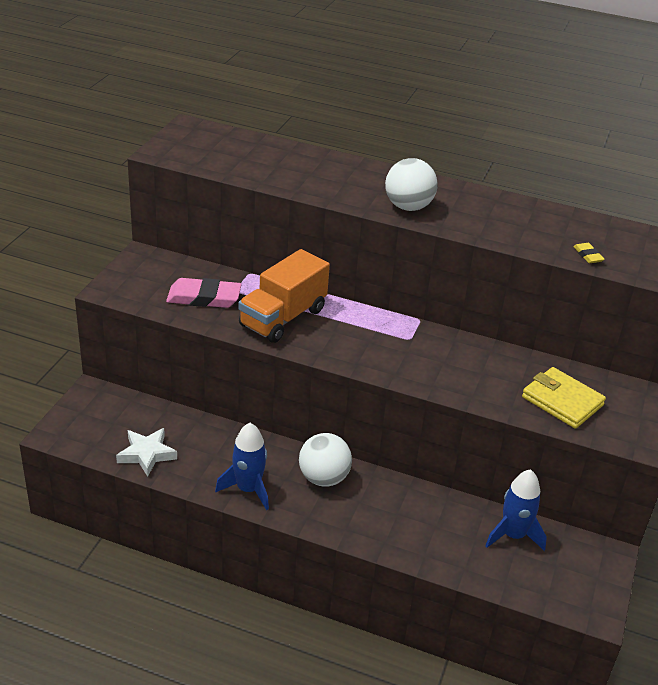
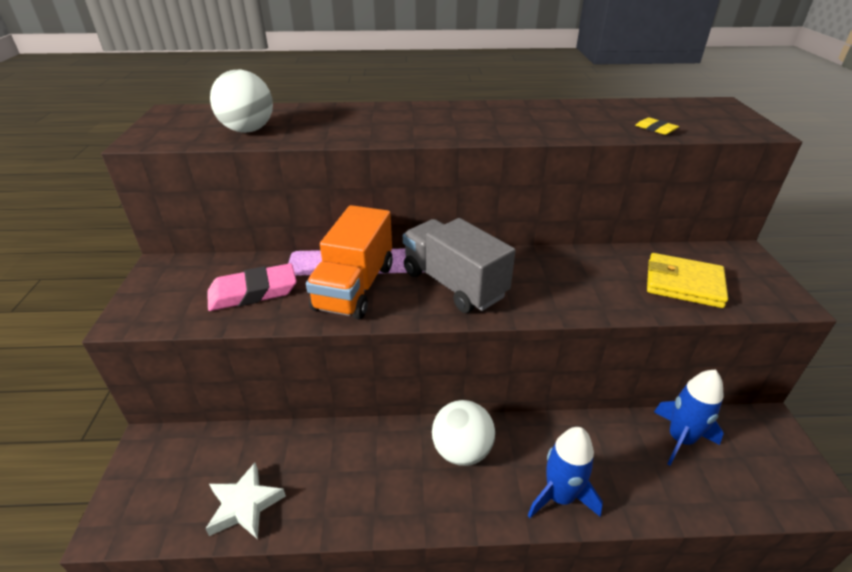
camera: 20 degrees left, 0 degrees up
blue rocket [215,423,269,510] -> blue rocket moved to [528,427,603,518]
white ball [385,158,437,211] -> white ball moved to [210,70,273,133]
none -> grey truck [403,218,515,313]

